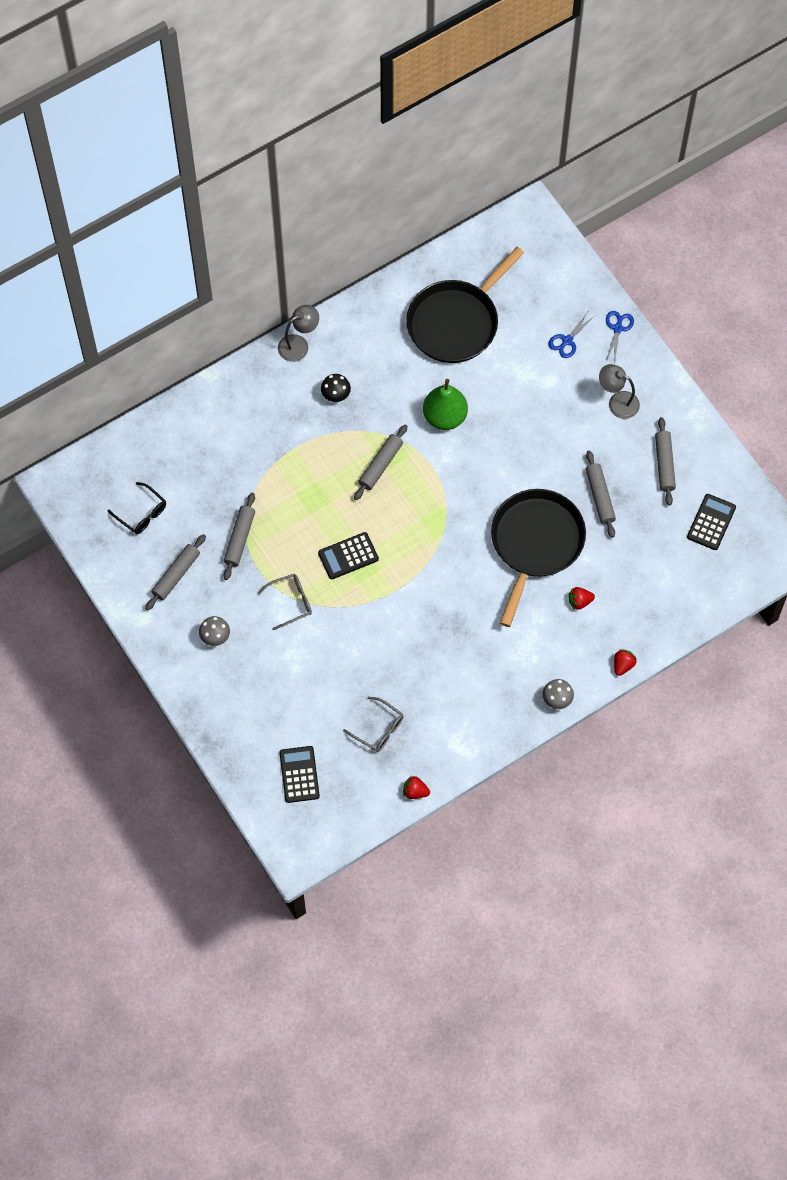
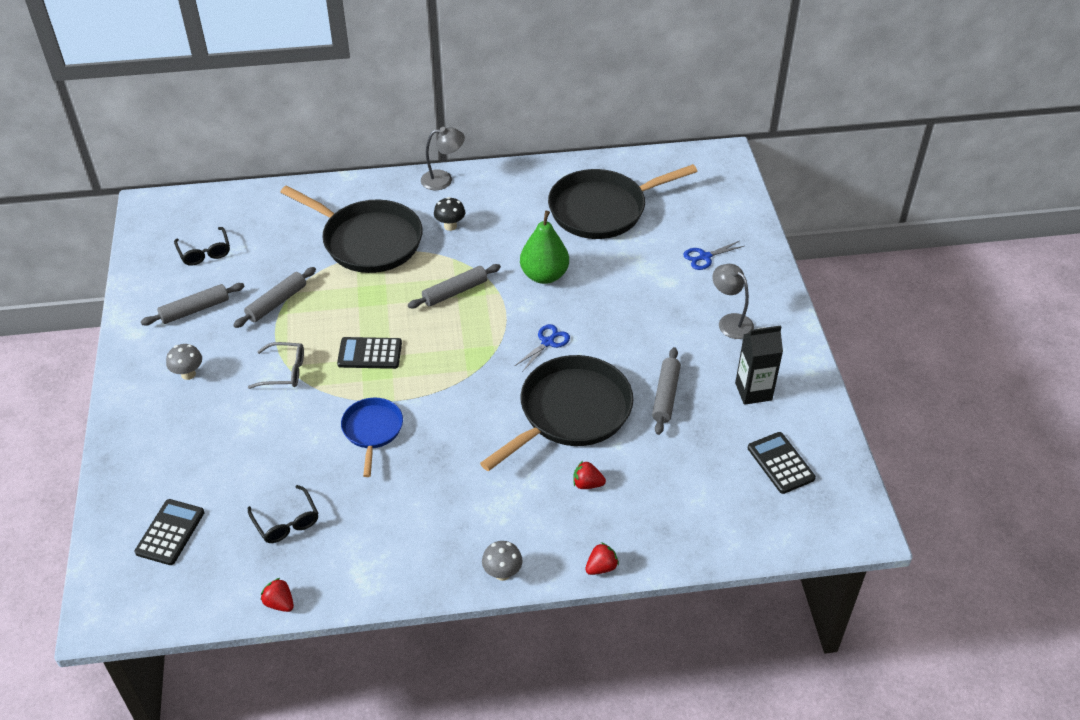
camera: 25 degrees right, 20 degrees down
grey glasses [343,697,404,752] -> black glasses [248,485,318,543]
blue scissors [606,311,634,363] -> blue scissors moved to [515,324,570,371]
grey rolling pin [655,417,676,506] -> black carton [735,325,783,405]
black calculator [687,494,736,550] -> black calculator turned 75 degrees counterclockwise [747,432,816,494]
none -> black pan [280,185,423,273]
none -> blue pan [341,398,403,477]

